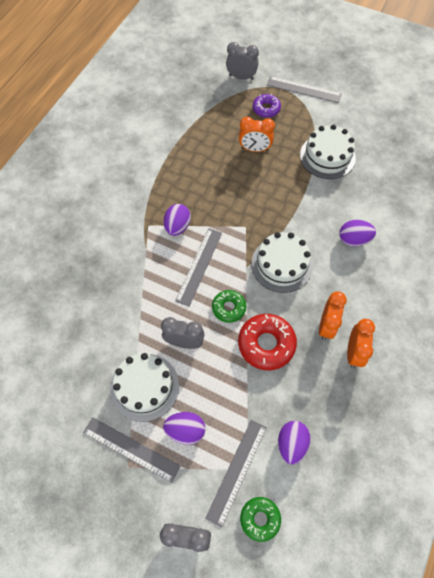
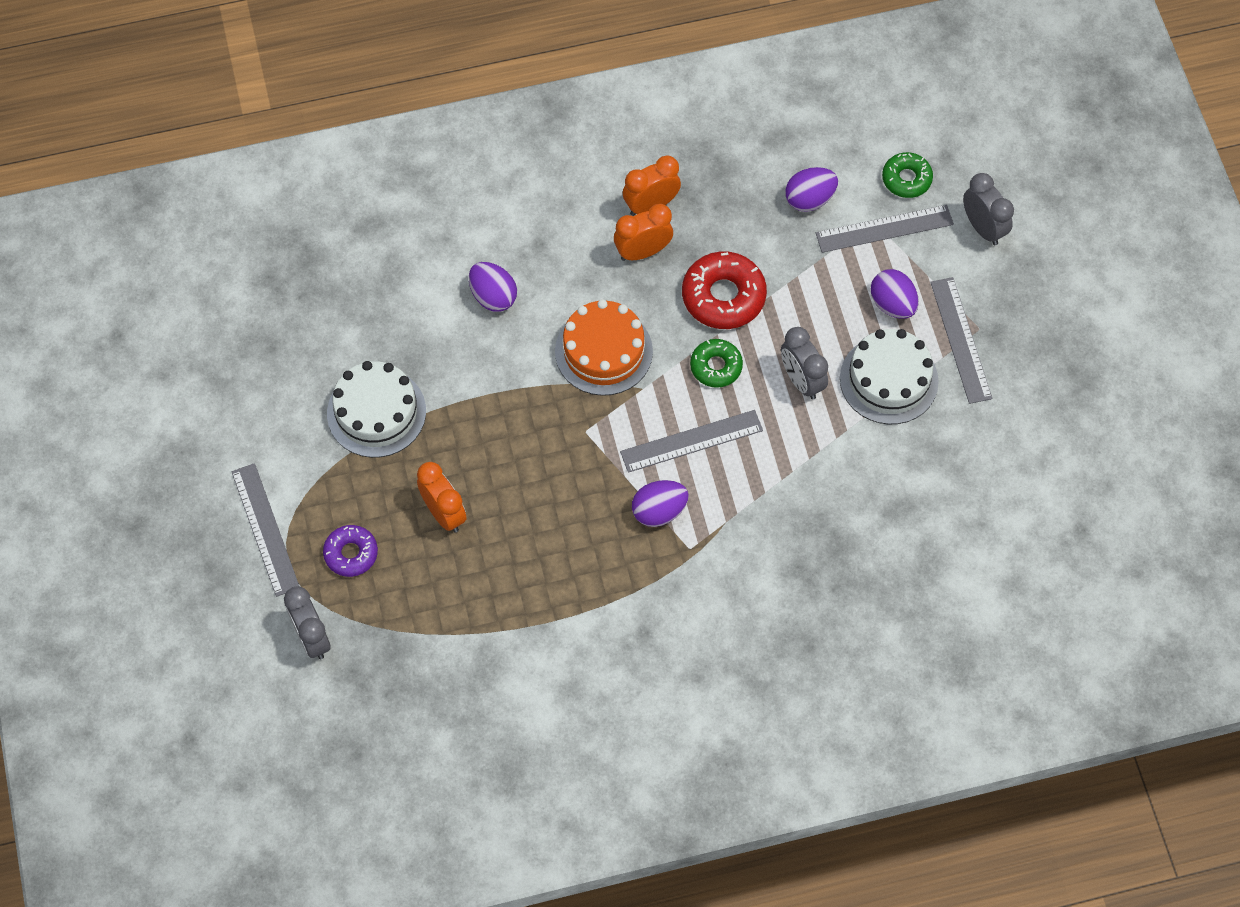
camera: 130 degrees left, 0 degrees up
white cake [251,232,313,293] -> orange cake [555,299,653,396]

